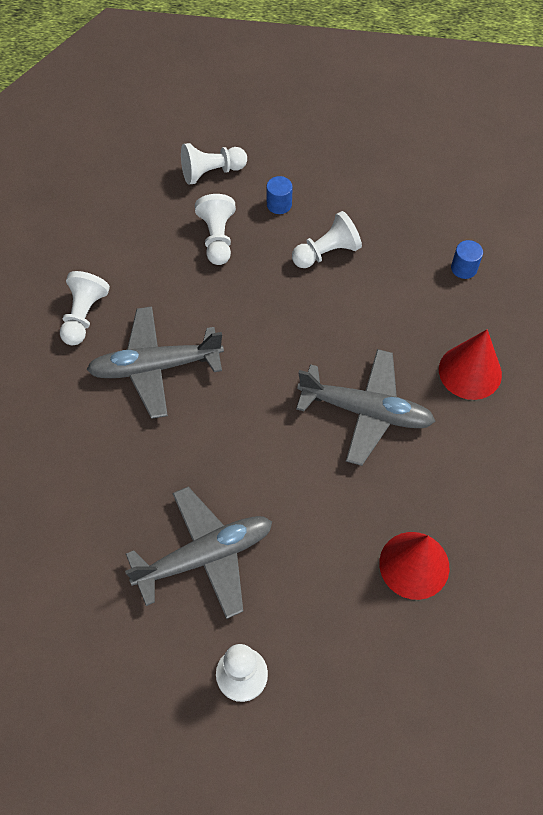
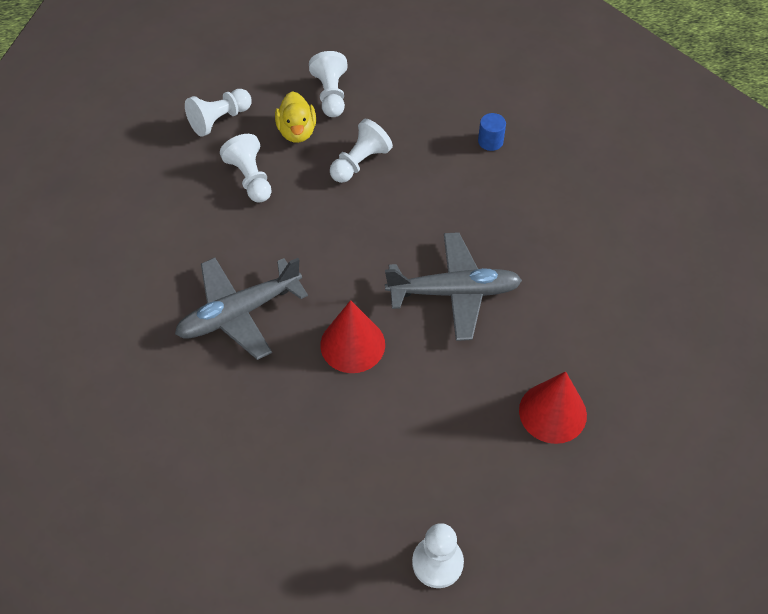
camera: 20 degrees left, 5 degrees down
white pawn [60,271,110,345] -> white pawn moved to [309,51,348,117]
grey plane [125,487,272,619] -> none
blue cylinder [267,176,293,214] -> yellow duck [275,91,316,143]
red cone [439,329,502,400] -> red cone moved to [320,300,385,373]

